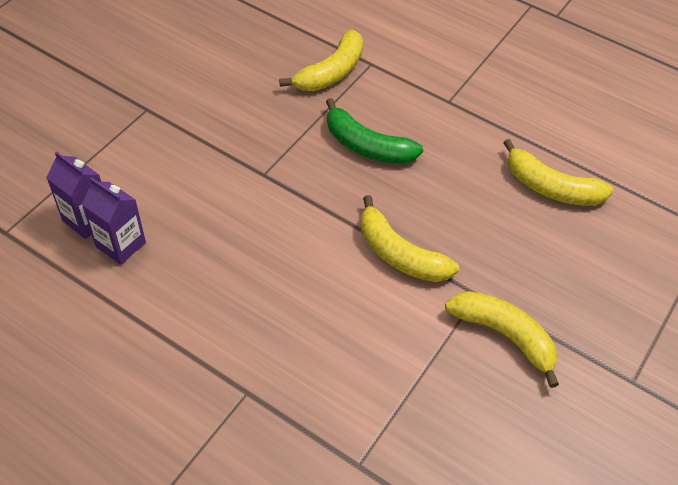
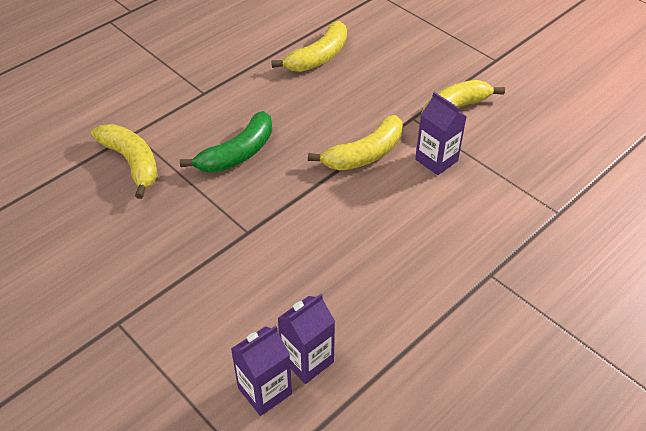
camera: 75 degrees left, 5 degrees down
none -> purple carton [415,92,467,175]

